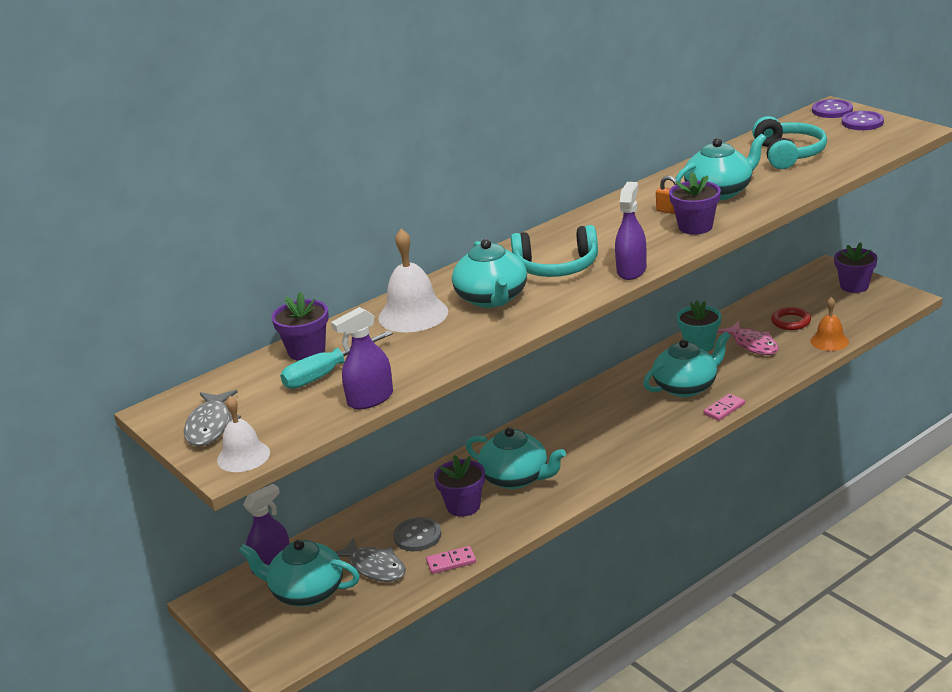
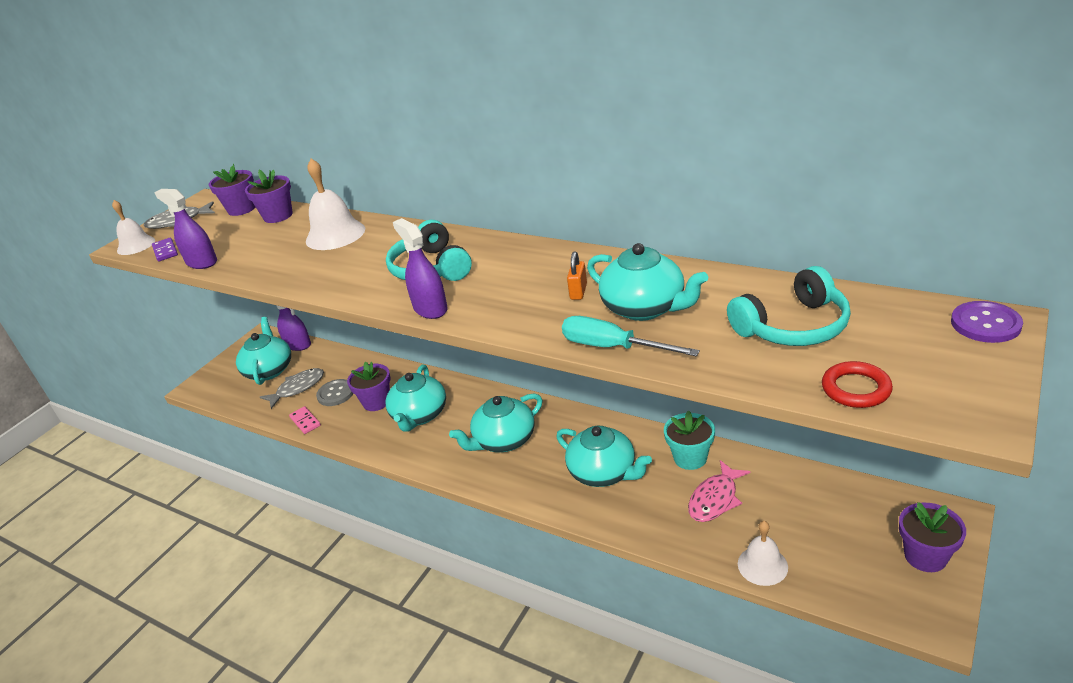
camera: 70 degrees right, 5 degrees up
turquoise screwdriver [280,330,393,389] -> turquoise screwdriver moved to [562,316,700,356]
grey fish [335,537,405,582] -> grey fish turned 150 degrees counterclockwise [260,368,324,409]
turquoise teapot [452,239,527,308] -> turquoise teapot moved to [449,393,542,452]
purple spray bottle [615,182,647,280] -> purple spray bottle turned 120 degrees counterclockwise [393,218,448,319]
purple flower pot [669,172,721,235] -> purple flower pot moved to [209,163,255,216]
pink domino [704,394,745,421] -> none
red ring [771,307,811,330] -> red ring moved to [822,361,893,408]
orange bell [810,297,849,351] -> white bell [738,521,788,586]
purple button [842,111,884,130] -> none
none -> purple domino [152,238,178,261]

